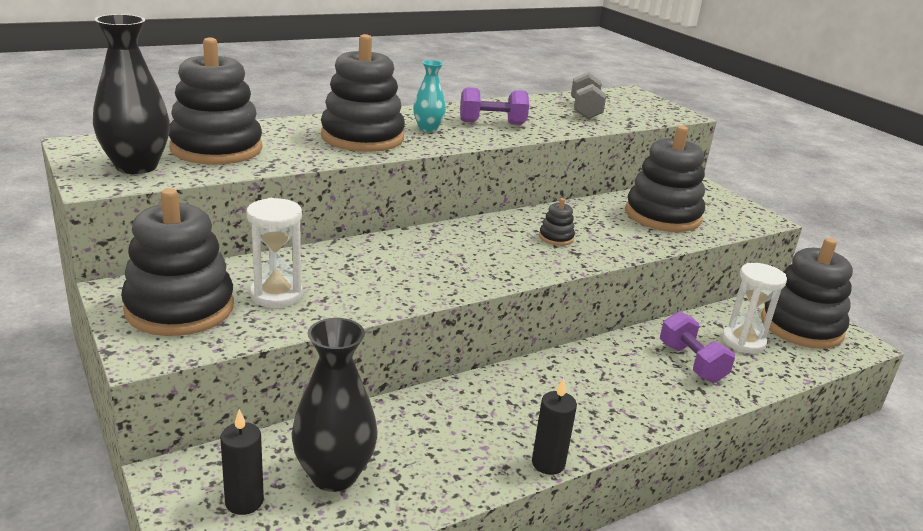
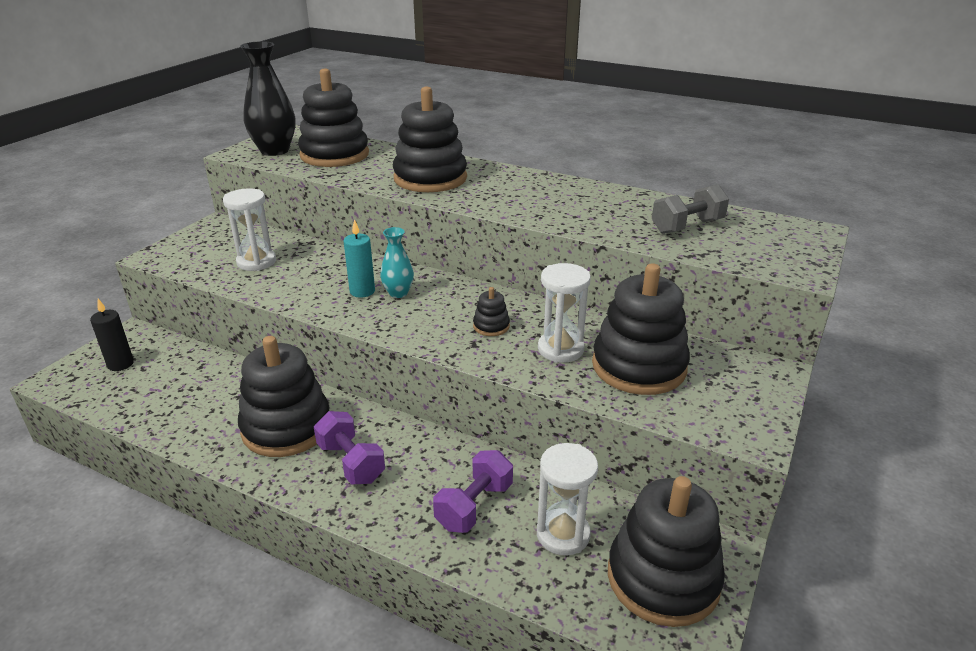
camera: 60 degrees right, 5 degrees up
black stacking toy [121,188,234,336] -> black stacking toy moved to [238,336,330,457]
black vase [291,318,378,492] -> none
turquoise vase [413,60,446,132] -> turquoise vase moved to [380,227,414,298]
purple dumbbell [460,87,529,125] -> purple dumbbell moved to [314,411,385,484]
black candle [532,378,577,475] -> none
none -> turquoise candle [343,219,375,298]
none -> white hourglass [538,263,591,363]

